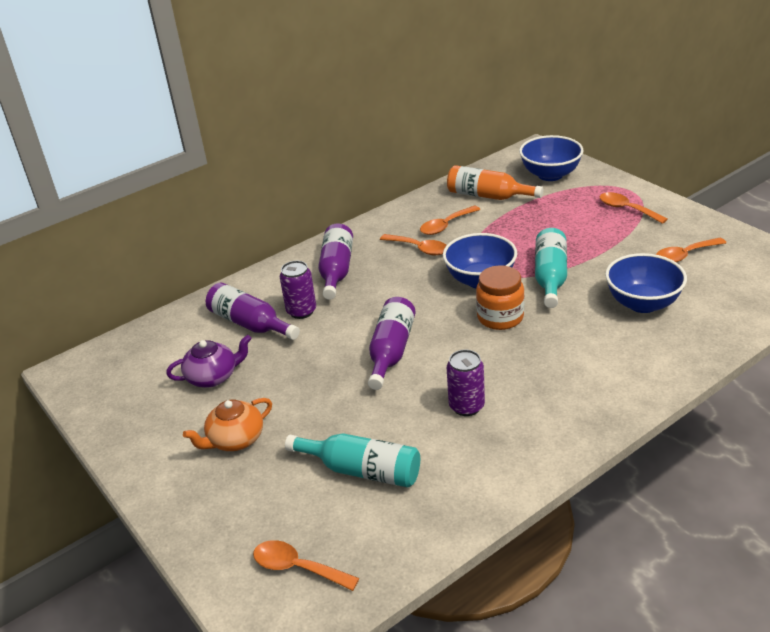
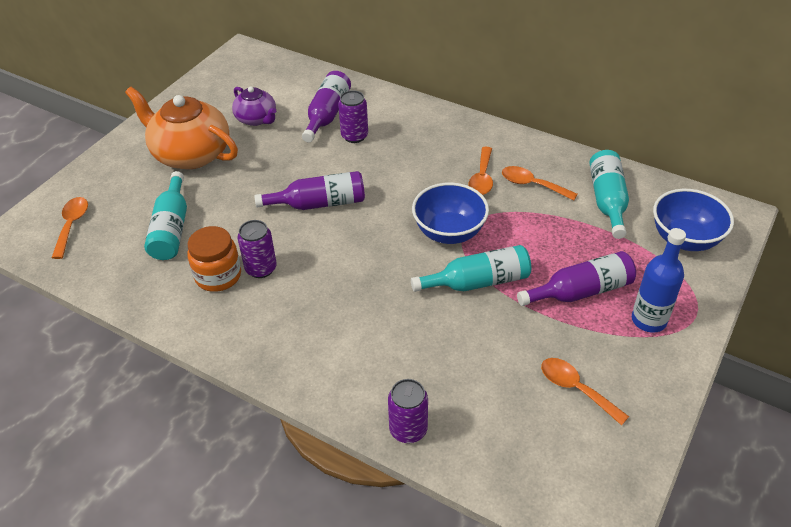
camera: 65 degrees right, 10 degrees up
orange teapot [183,398,272,451] -> orange teapot [125,87,238,169], size x1.80
purple bottle [318,223,353,300] -> purple bottle moved to [517,251,636,306]
orange bottle [447,165,543,200] -> turquoise bottle [589,150,629,239]
orange jar [476,265,525,330] -> orange jar moved to [187,226,241,292]
orange spoon [600,192,668,224] -> blue bottle [632,228,686,333]
blue bowl [605,253,687,313] -> none
none -> purple can [388,379,428,443]

